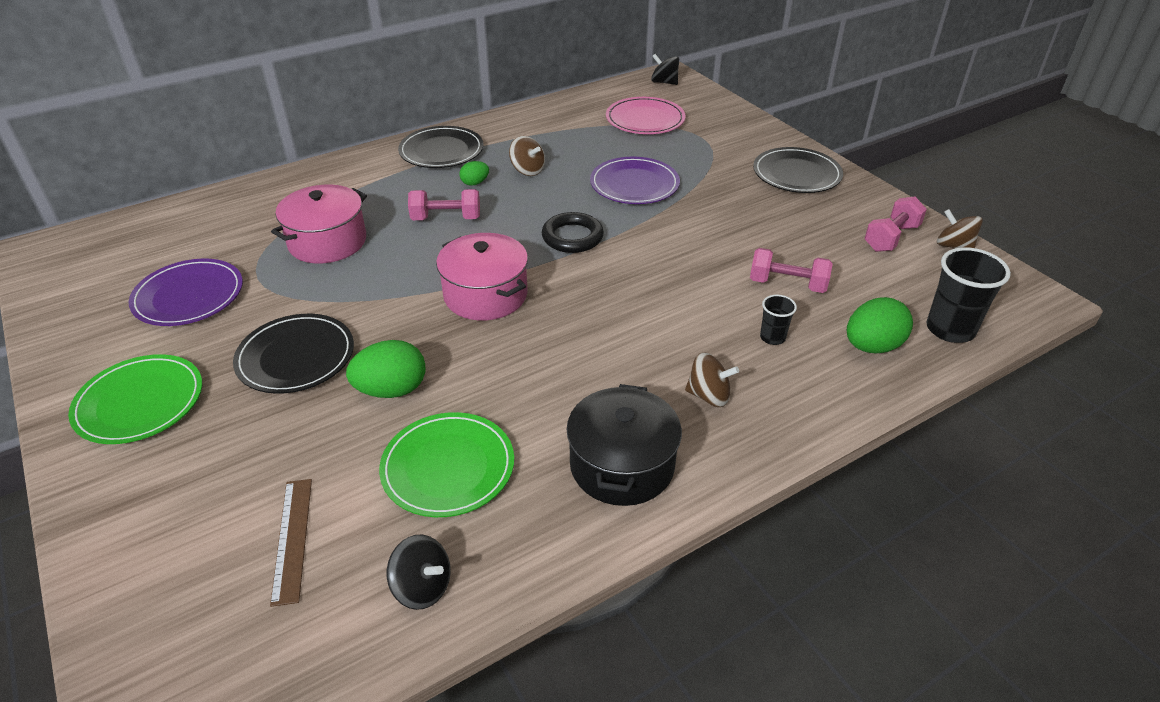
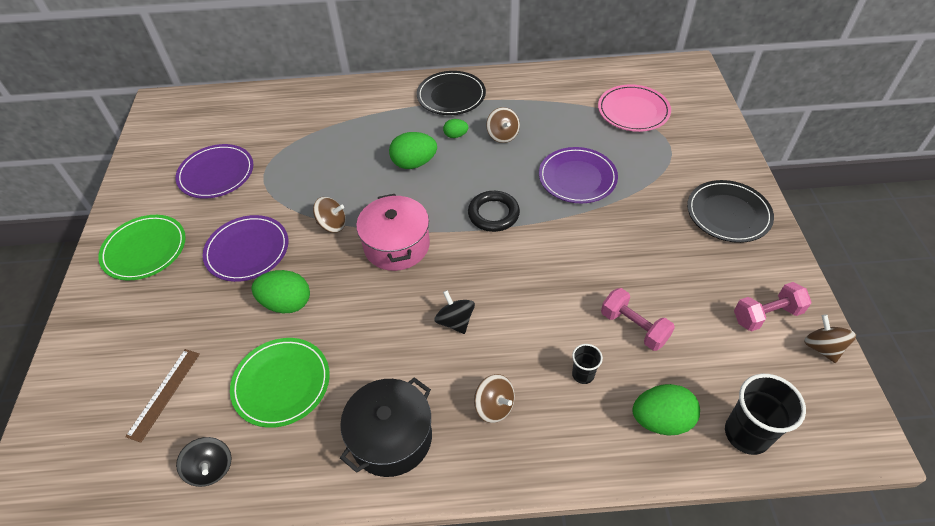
camera: 30 degrees right, 10 degrees up
black plate [233,314,354,394] -> purple plate [203,215,288,282]
pink pot [271,185,367,263] -> none
pink dumbbell [408,189,480,220] -> green egg [389,132,437,169]
black spinning top [651,54,679,85] -> black spinning top moved to [434,290,475,334]
none -> brown spinning top [313,197,346,233]

